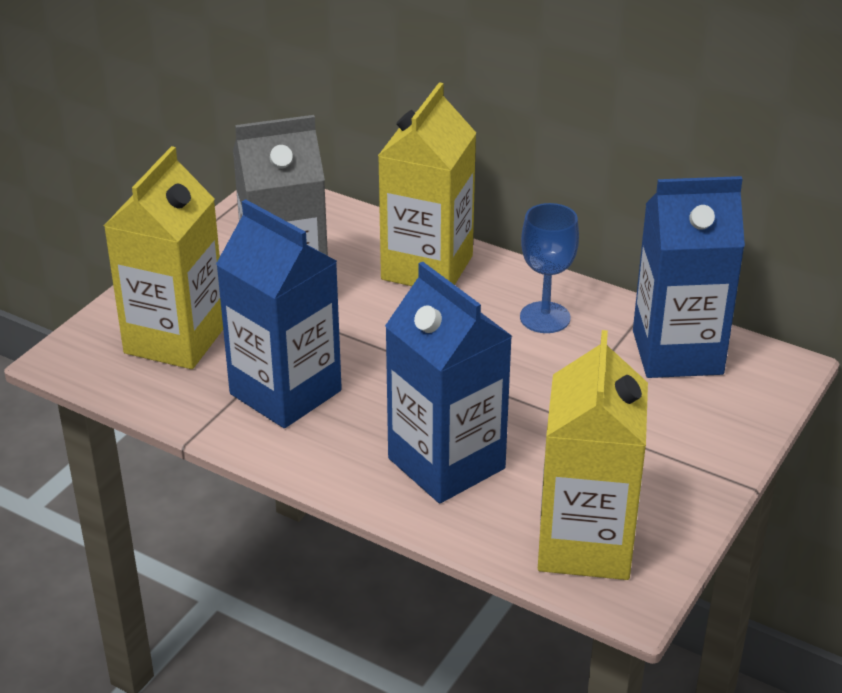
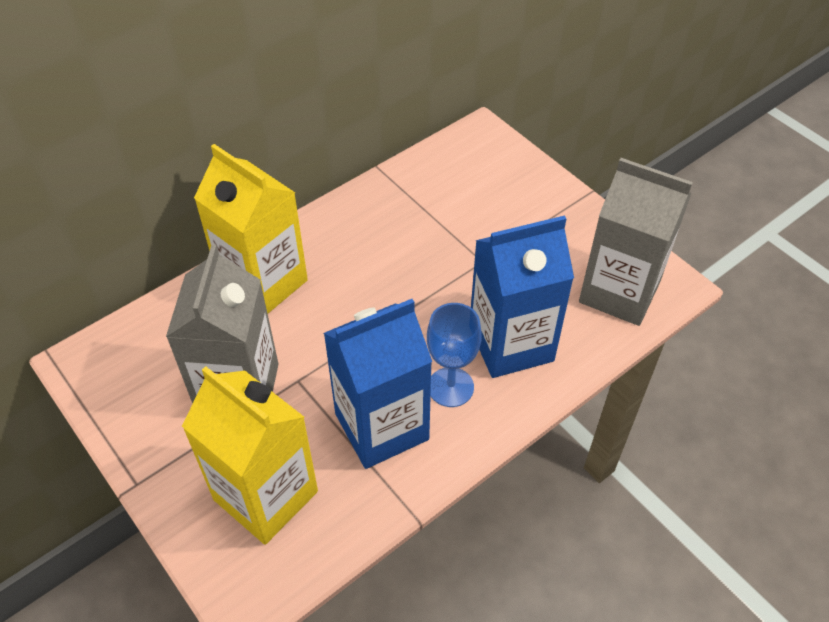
camera: 70 degrees left, 15 degrees up
blue goblet [520,203,579,333] -> blue goblet moved to [427,303,482,407]
yellow carton [538,330,648,580] -> grey carton [579,158,693,326]
blue carton [633,176,745,378] -> none

